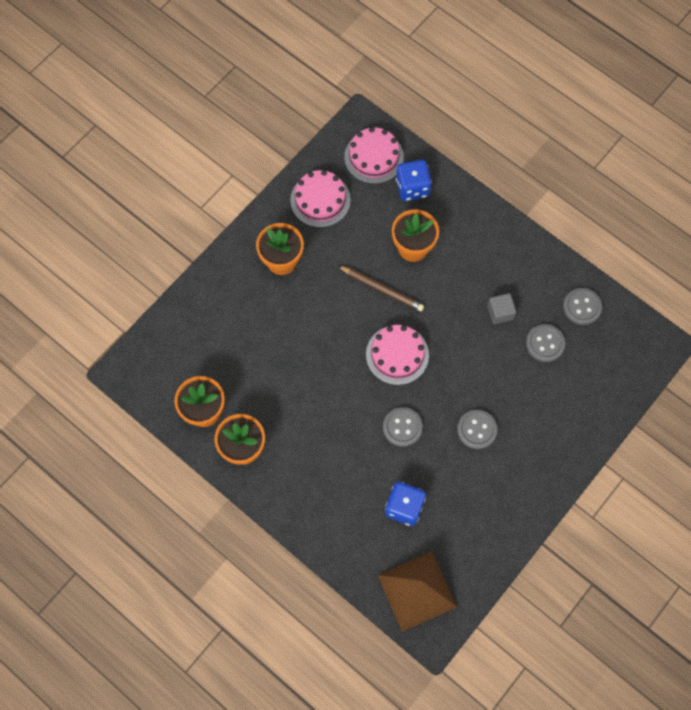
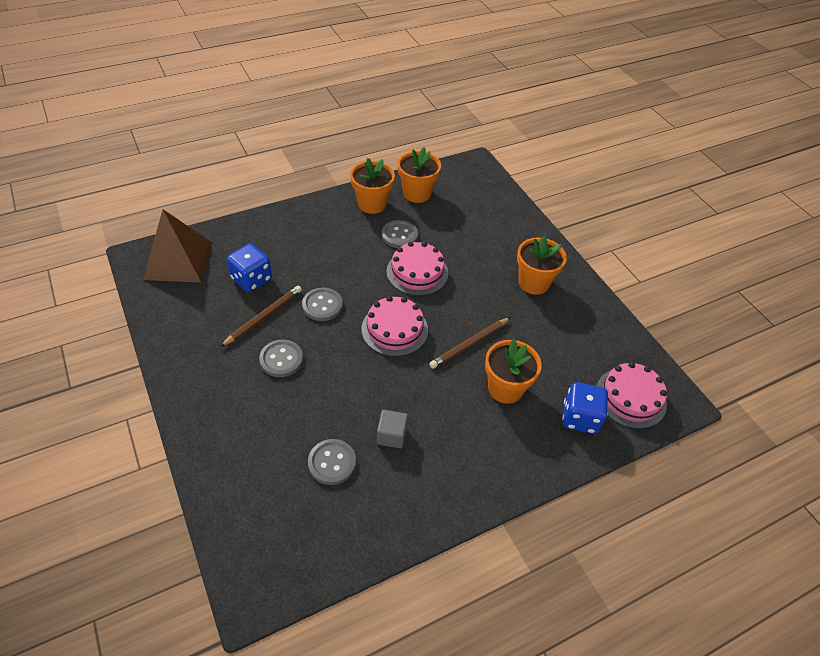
camera: 110 degrees right, 20 degrees down
pink cake [290,170,351,228] -> pink cake moved to [386,242,448,296]
grey button [563,288,602,325] -> grey button moved to [382,220,418,248]
none -> brown pencil [220,286,302,347]

